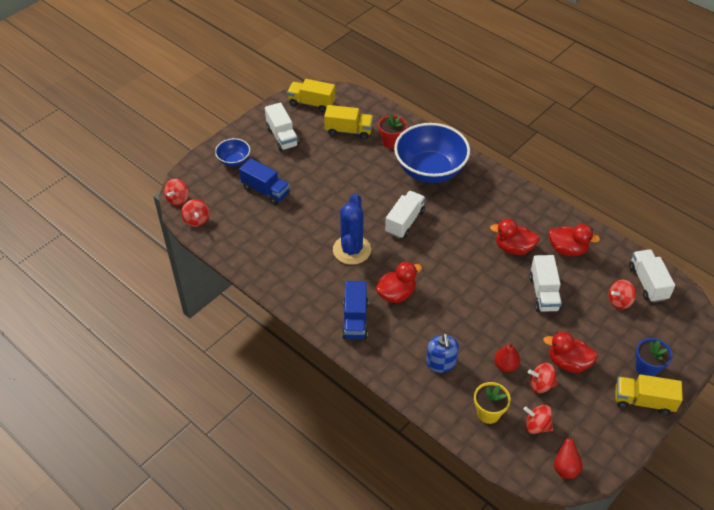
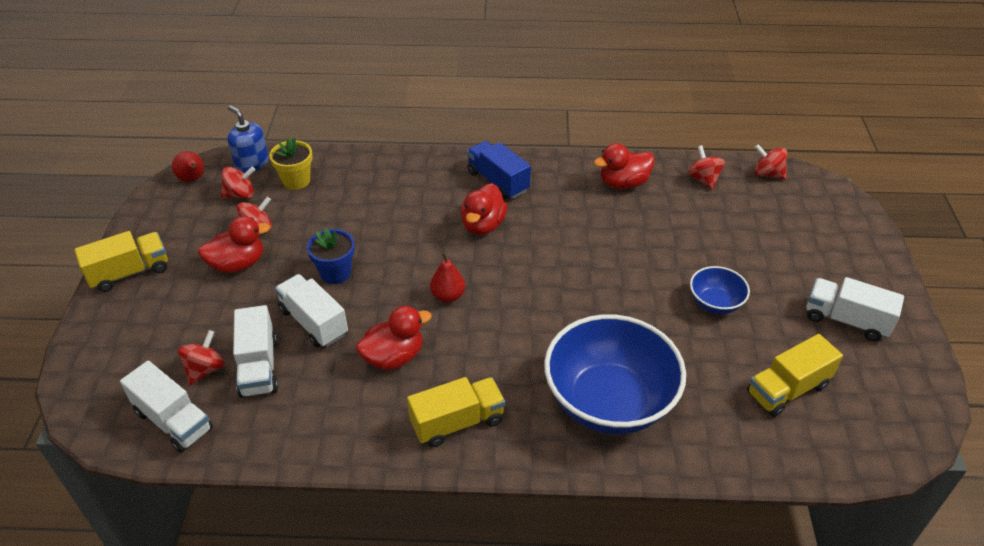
camera: 140 degrees right, 5 degrees down
red spinning top [164,179,189,206] -> red spinning top moved to [687,145,725,190]
blue bowl [215,138,250,166] -> blue bowl moved to [690,266,750,314]
blue truck [239,158,290,205] -> none
yellow truck [287,79,336,112] -> yellow truck moved to [407,377,505,447]
blue cactus [333,194,371,265] -> none
red flower pot [378,114,407,149] -> none
white truck [385,191,425,239] -> white truck moved to [233,305,278,398]
blue soap dispenser [426,333,459,373] -> blue soap dispenser moved to [227,105,269,173]
red pear [494,343,520,372] -> red pear moved to [430,252,465,303]
red duck [549,224,600,256] -> red duck moved to [594,143,655,189]
blue flower pot [635,338,672,377] -> blue flower pot moved to [307,228,355,284]

